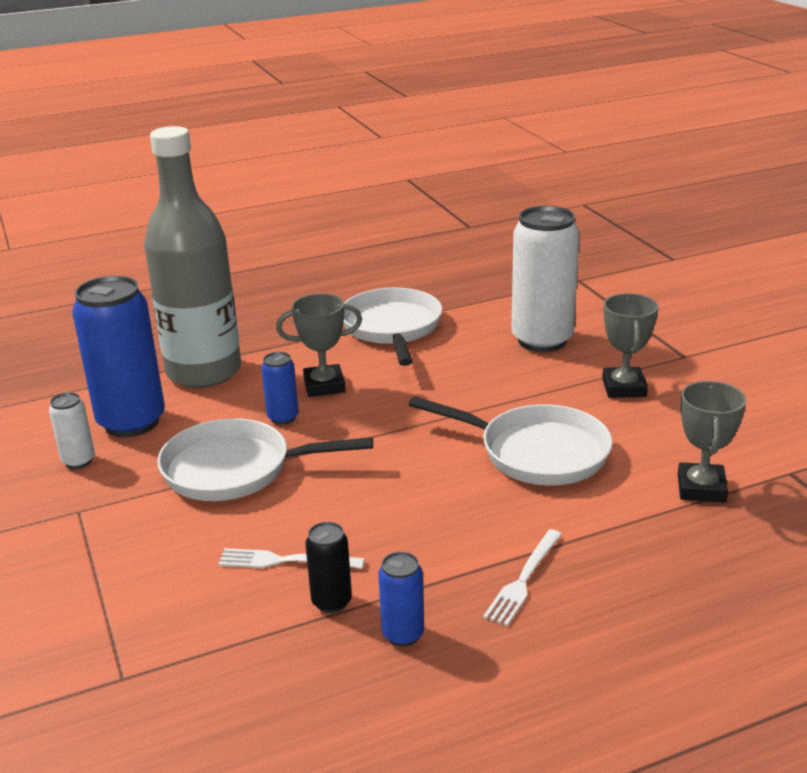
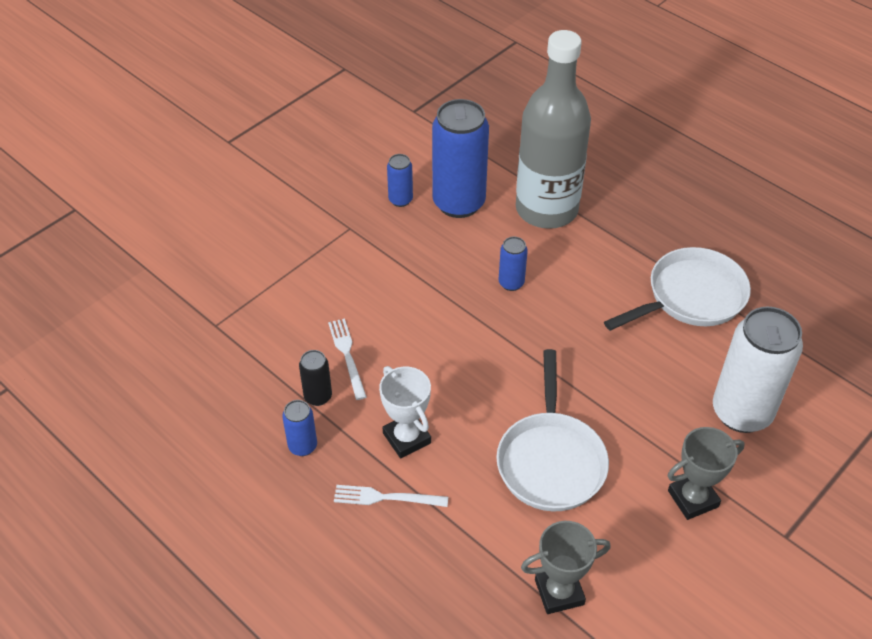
camera: 65 degrees right, 20 degrees up
white can [49,392,95,469] -> blue can [387,154,413,207]
white pan [157,418,373,501] -> none
grey trophy [276,293,362,397] -> none
none -> white trophy [379,366,431,459]

